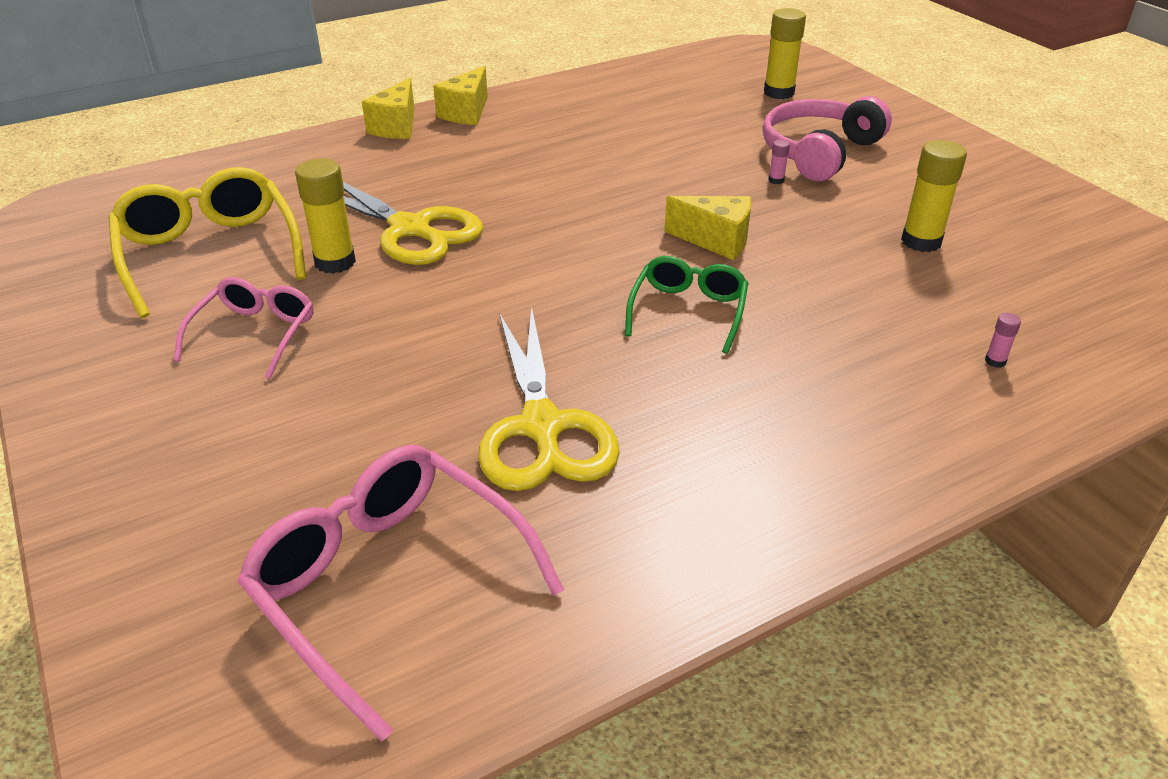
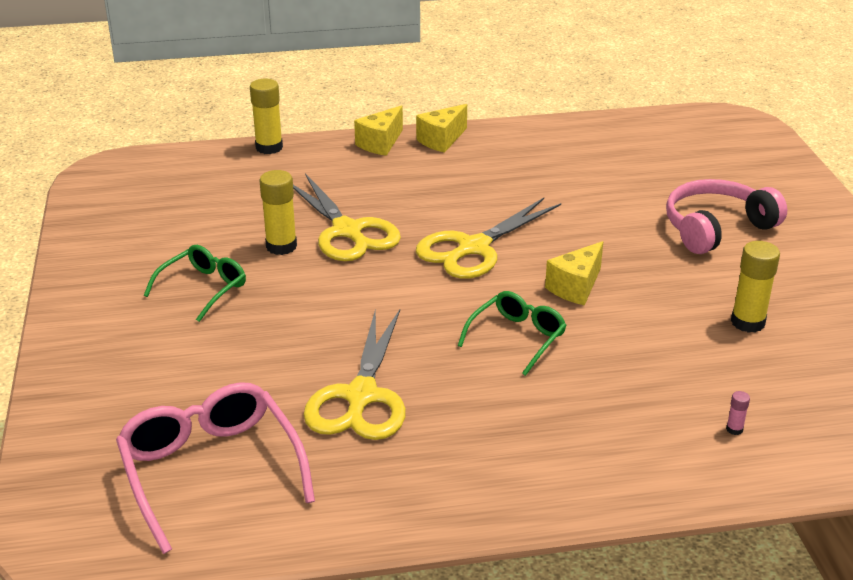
camera: 20 degrees right, 5 degrees down
yellow glasses [109,167,306,318] -> none
pink glasses [174,277,314,379] -> green glasses [144,245,246,322]
yellow cheese [665,196,752,260] -> yellow cheese turned 90 degrees clockwise [545,241,603,305]
yellow glue stick [764,8,806,99] -> yellow glue stick moved to [250,79,283,154]
pink glue stick [768,140,790,184] -> none
none -> yellow scissors [416,198,561,279]

